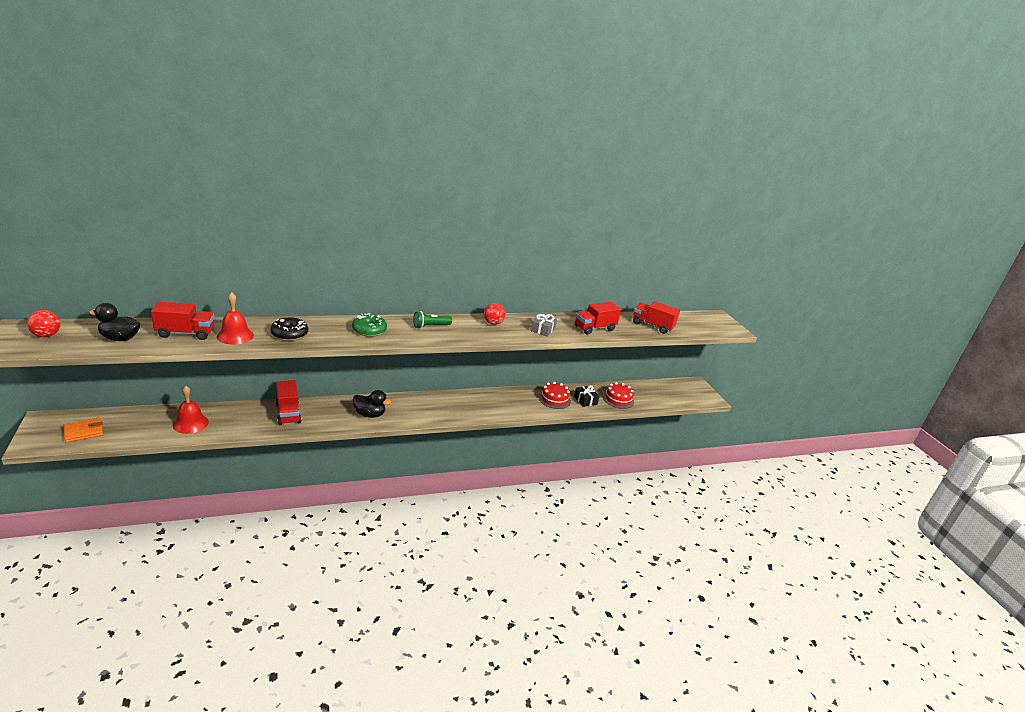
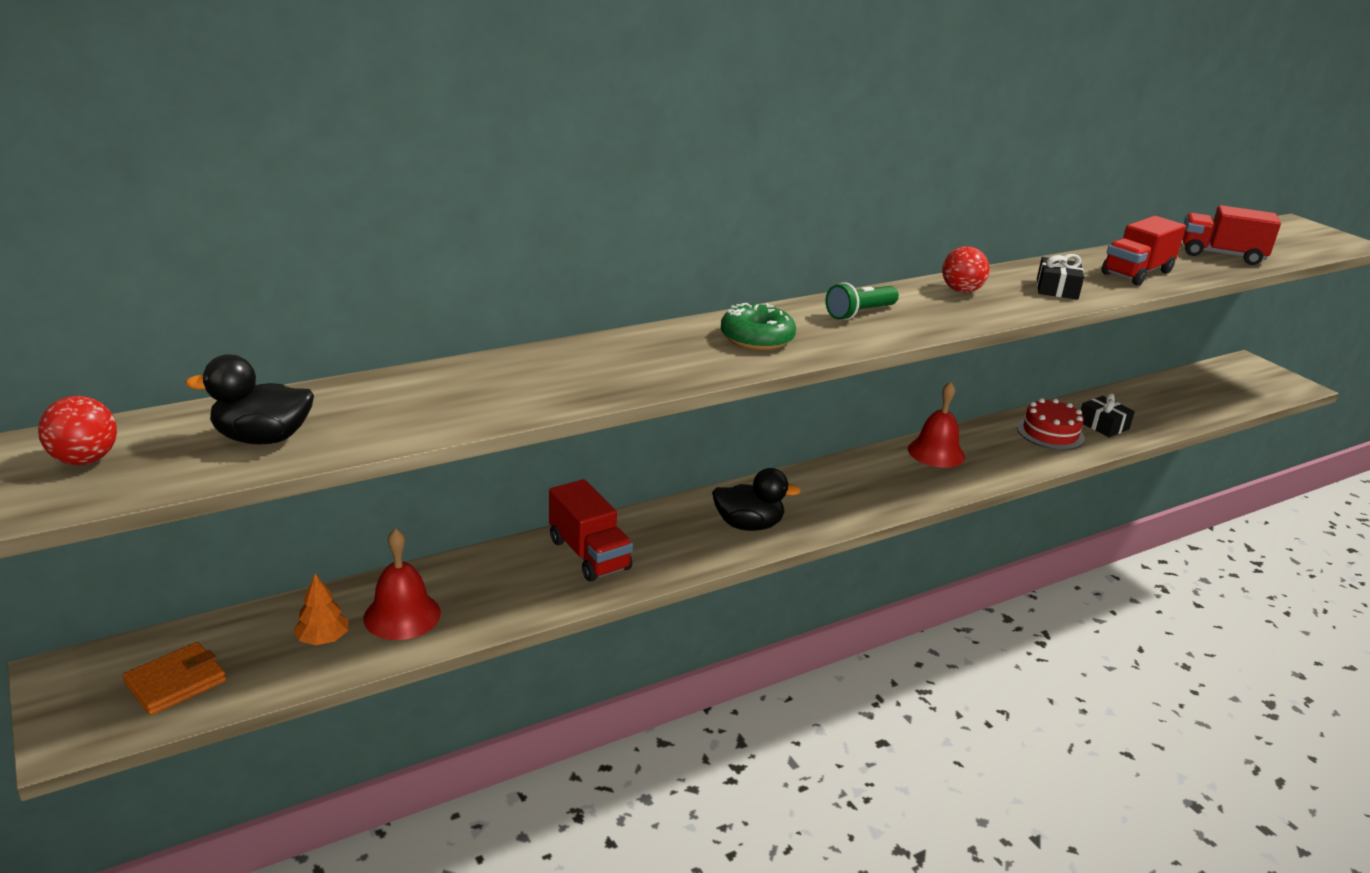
camera: 10 degrees left, 0 degrees up
red truck [151,302,215,340] -> none
red bell [217,292,254,345] -> red bell moved to [908,382,965,468]
black donut [270,317,308,341] -> none
grey gift [530,313,557,337] -> black gift [1037,254,1084,300]
red cake [603,382,634,409] -> none
none -> orange tree [293,574,349,645]

